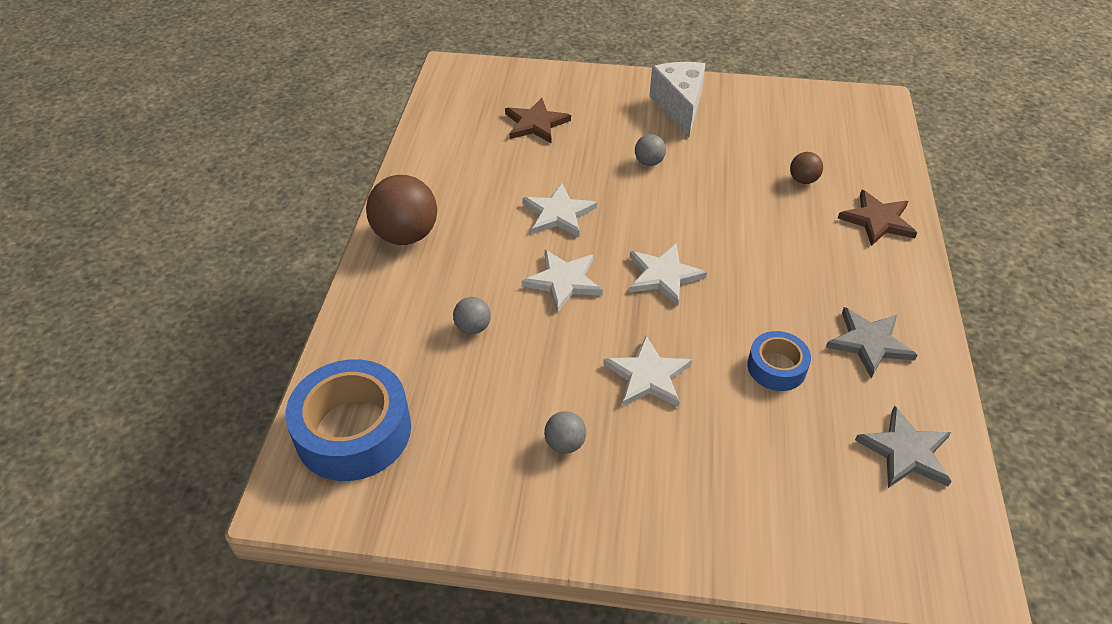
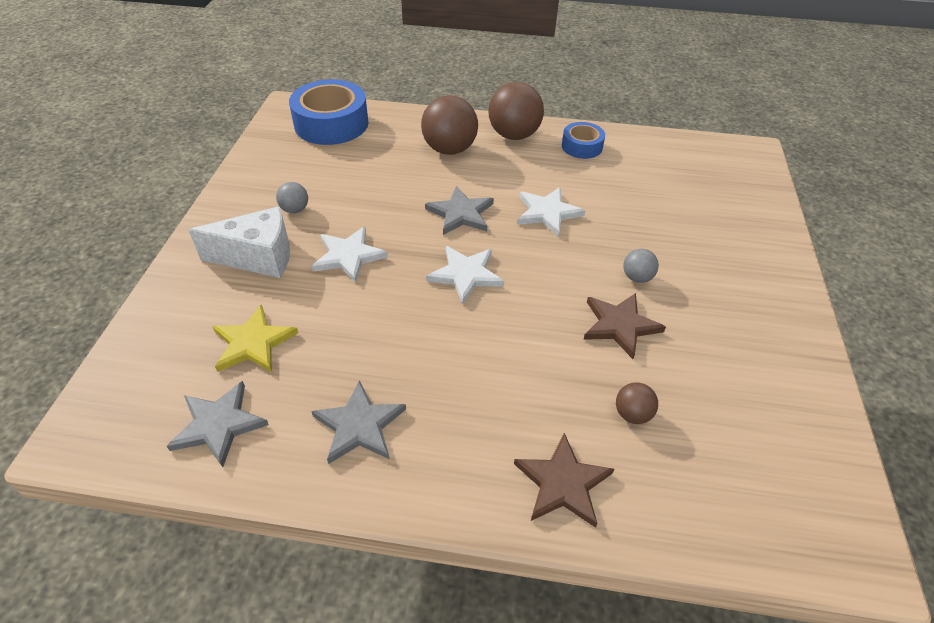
camera: 90 degrees right, 0 degrees up
grey ball [453,297,491,334] -> none
brown star [505,98,571,144] -> brown star moved to [583,293,666,359]
white star [522,250,603,313] -> grey star [425,186,494,235]
white cheese [649,62,706,137] -> white cheese moved to [189,206,290,278]
blue tape [747,331,811,391] -> blue tape moved to [562,122,605,159]
none -> yellow star [212,305,298,372]
none -> brown ball [421,95,478,155]

